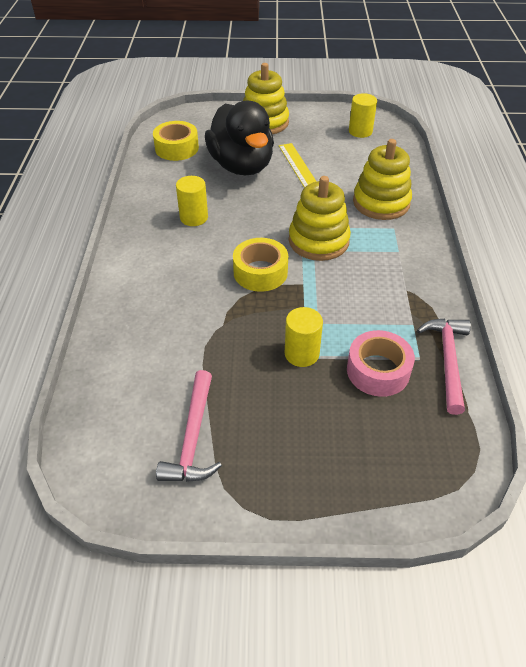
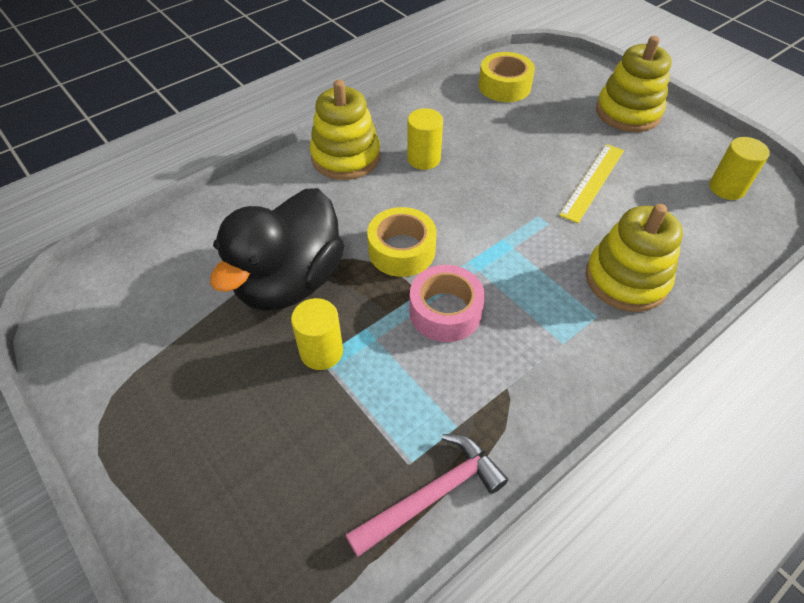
camera: 50 degrees right, 5 degrees up
pink hammer [156,370,222,482] -> none
black duck [205,101,274,175] -> black duck moved to [210,188,344,311]
yellow stacking toy [289,176,351,261] -> yellow stacking toy moved to [310,80,380,180]
pink tape [347,330,415,397] -> pink tape moved to [409,265,485,342]

